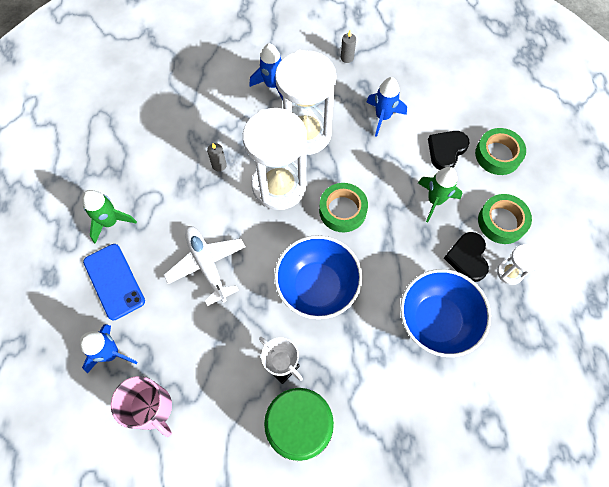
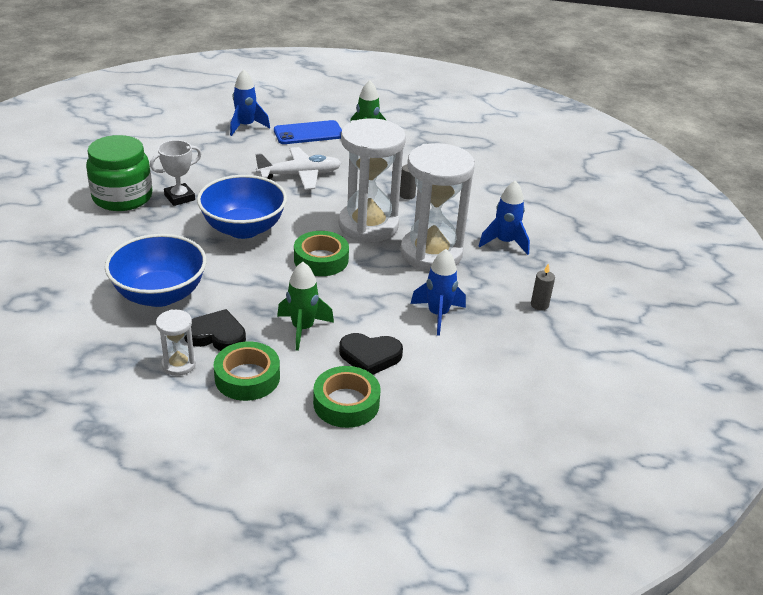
camera: 100 degrees right, 30 degrees down
pink mug [111,376,172,437] -> none
black heart [428,131,470,170] -> black heart turned 135 degrees clockwise [339,333,403,375]

